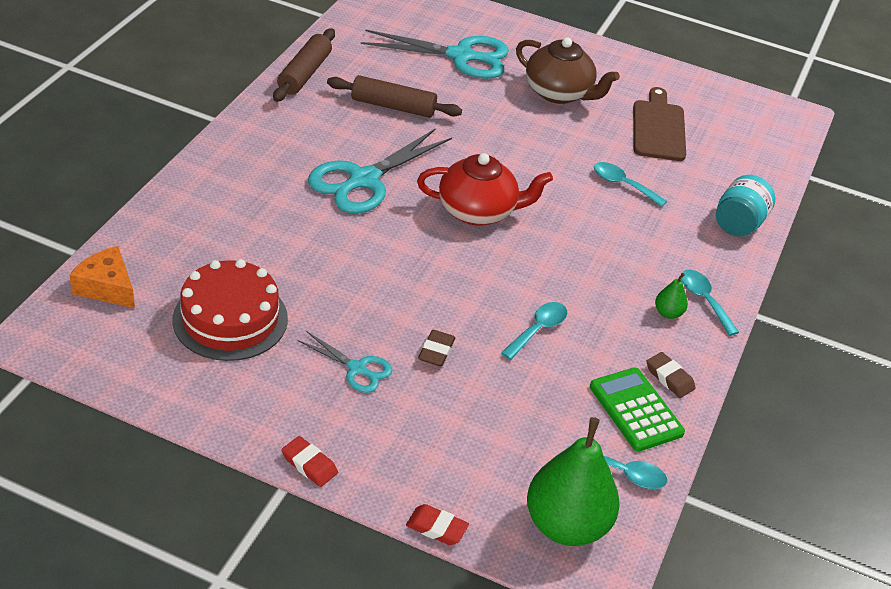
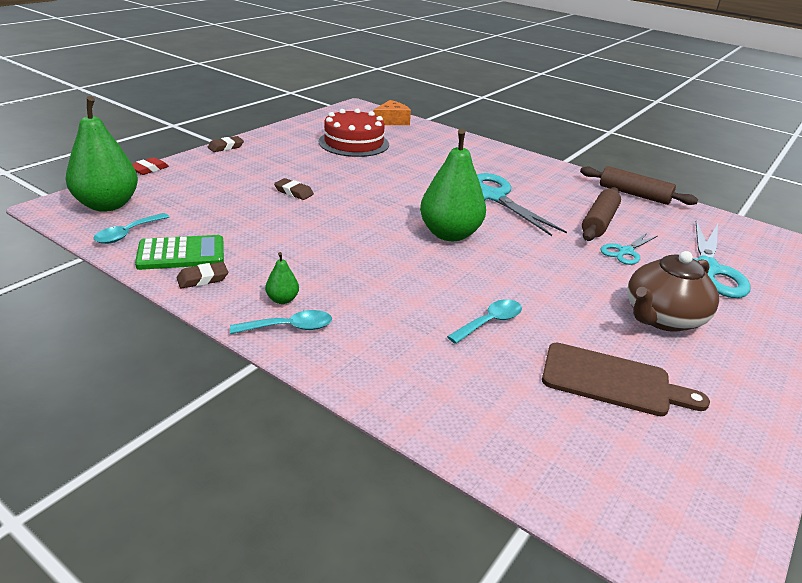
camera: 105 degrees right, 10 degrees down
red eraser [282,436,338,487] -> brown eraser [208,136,244,152]
turquoise scissors [297,331,392,393] -> turquoise scissors moved to [600,233,657,265]
red teapot [417,153,553,226] -> green pear [420,129,486,241]
turquoise spoon [501,302,567,360] -> none
turquoise jar [716,175,775,236] -> none

